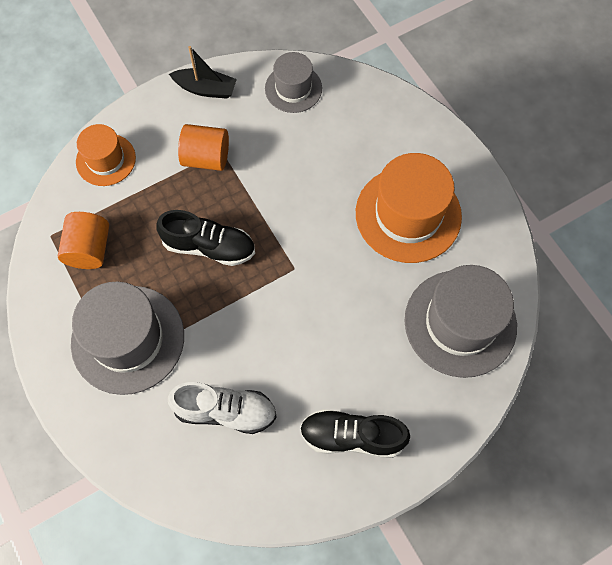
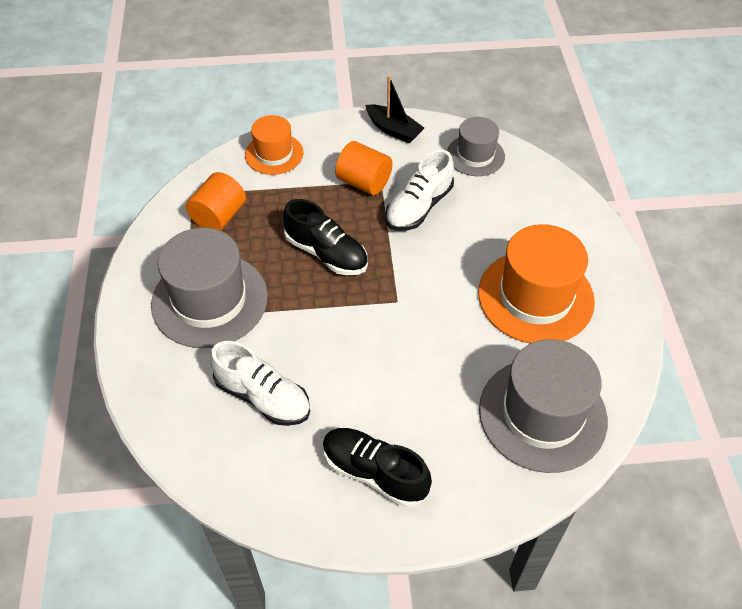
camera: 25 degrees right, 15 degrees down
none -> white shoe [385,150,454,231]

